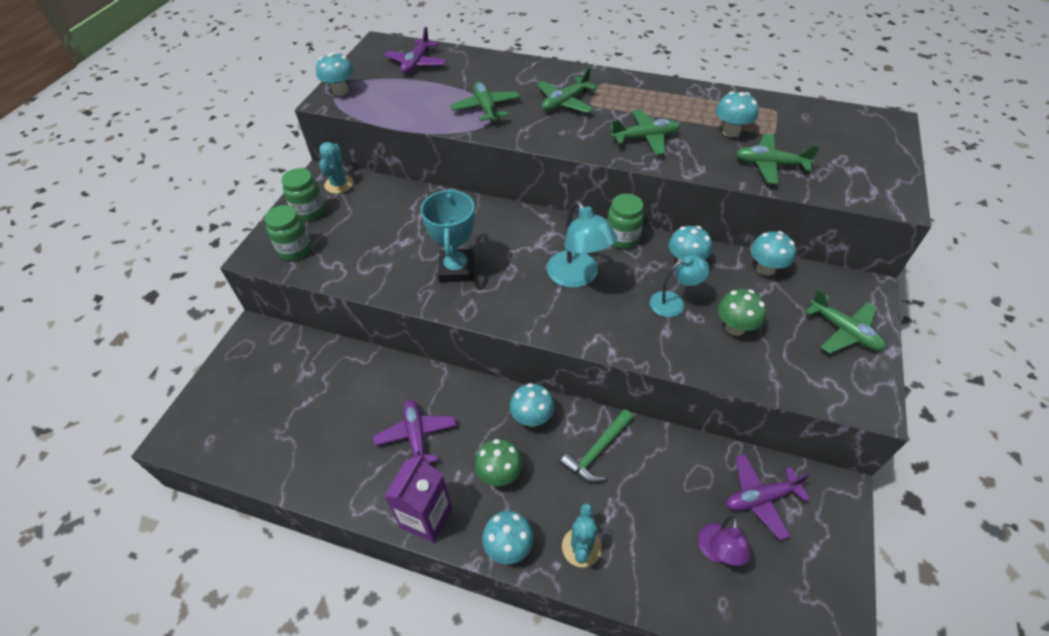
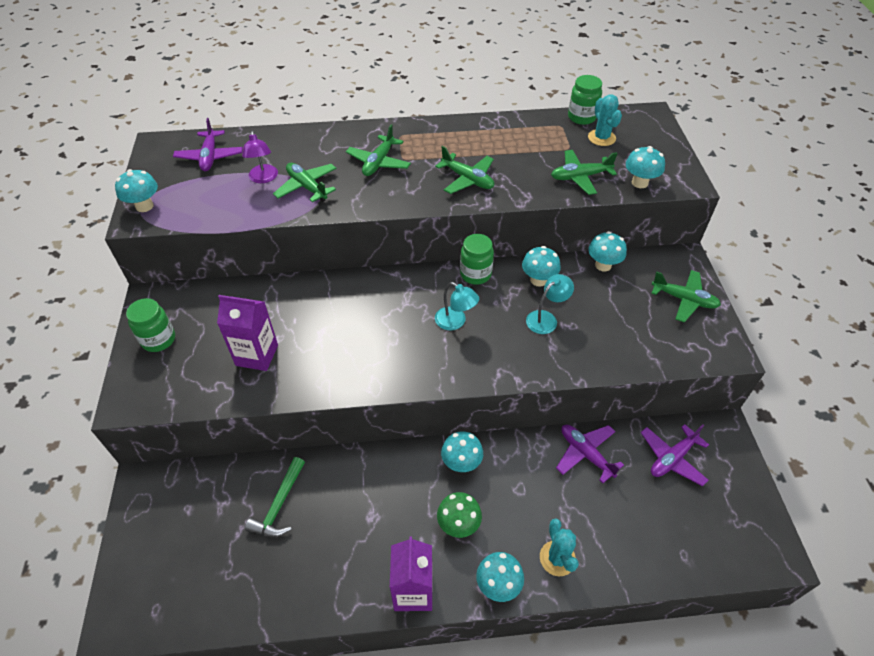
camera: 25 degrees left, 0 degrees up
green jar [264,205,312,260] -> green jar moved to [568,75,602,125]
turquoise cactus [319,142,353,194] -> turquoise cactus moved to [588,94,622,146]
purple plane [373,400,456,463] -> purple plane moved to [556,425,624,483]
turquoise trophy [421,189,475,282] -> none
turquoise lamp [547,200,617,288] -> turquoise lamp [435,282,479,330], size x0.64
green hammer [560,409,633,483] -> green hammer moved to [245,457,305,537]
green plane [610,109,680,155] -> green plane turned 75 degrees clockwise [435,146,494,194]
purple lamp [698,516,751,565] -> purple lamp moved to [242,131,278,183]
turquoise mushroom [716,92,758,137] -> turquoise mushroom moved to [626,146,665,188]
green mushroom [718,289,766,336] -> none
none -> purple carton [217,295,278,371]

